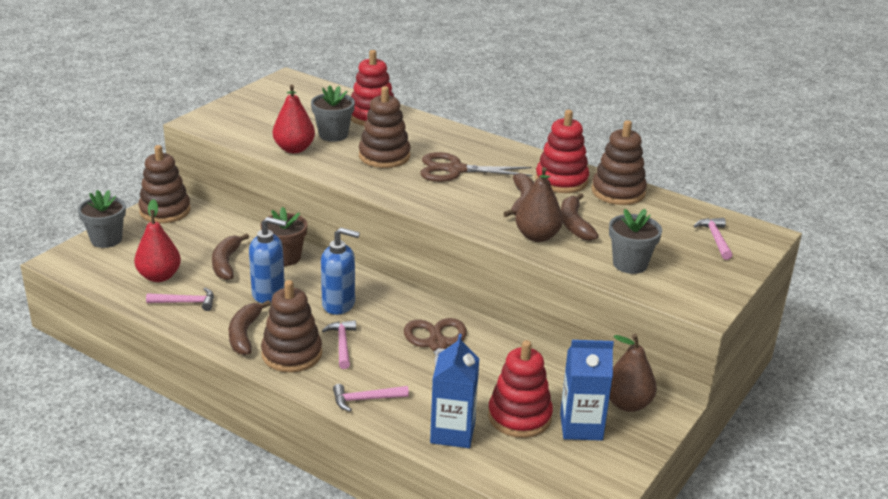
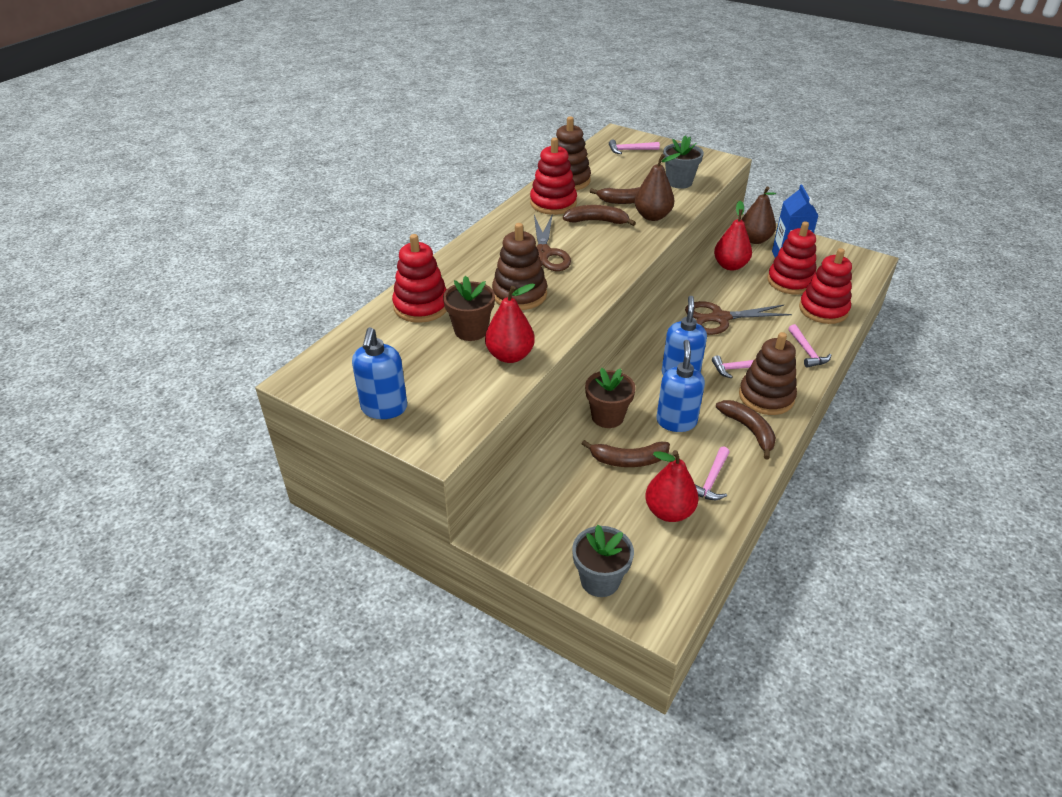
camera: 90 degrees left, 10 degrees up
brown stacking toy [139,145,191,223] -> none
pink hammer [146,288,214,311] -> pink hammer turned 150 degrees counterclockwise [695,446,729,500]
brown banana [229,300,271,355] -> brown banana turned 120 degrees counterclockwise [716,400,776,460]
grey flower pot [311,85,355,142] -> brown flower pot [443,276,495,341]
blue carton [430,334,480,448] -> red stacking toy [799,248,852,324]
none -> blue soap dispenser [352,327,407,419]
none -> red pear [714,201,752,271]

